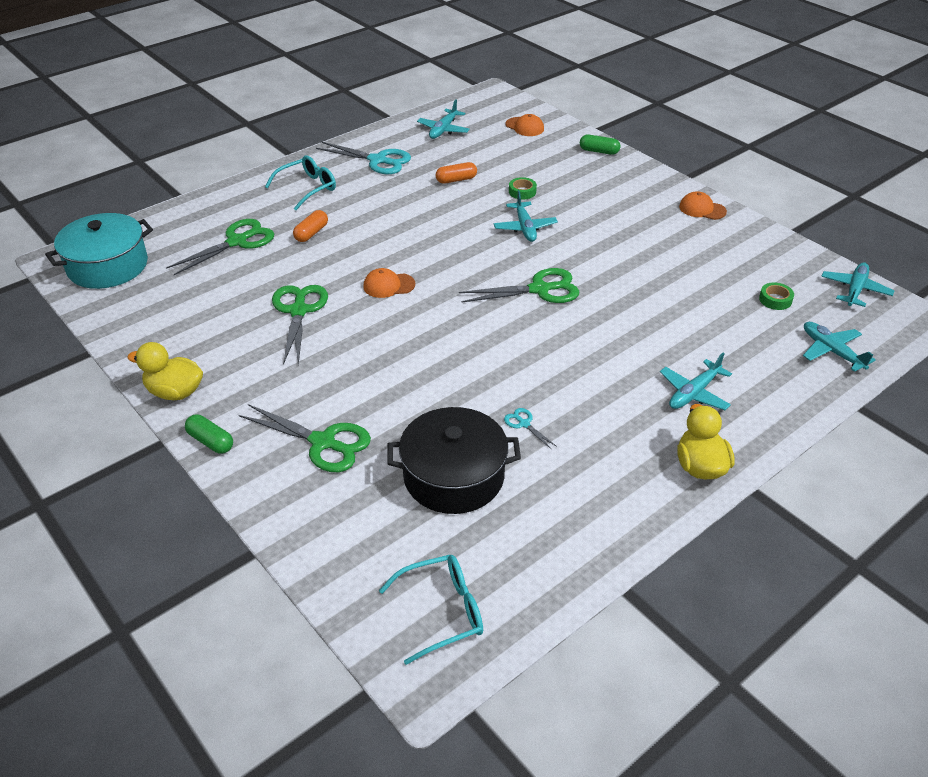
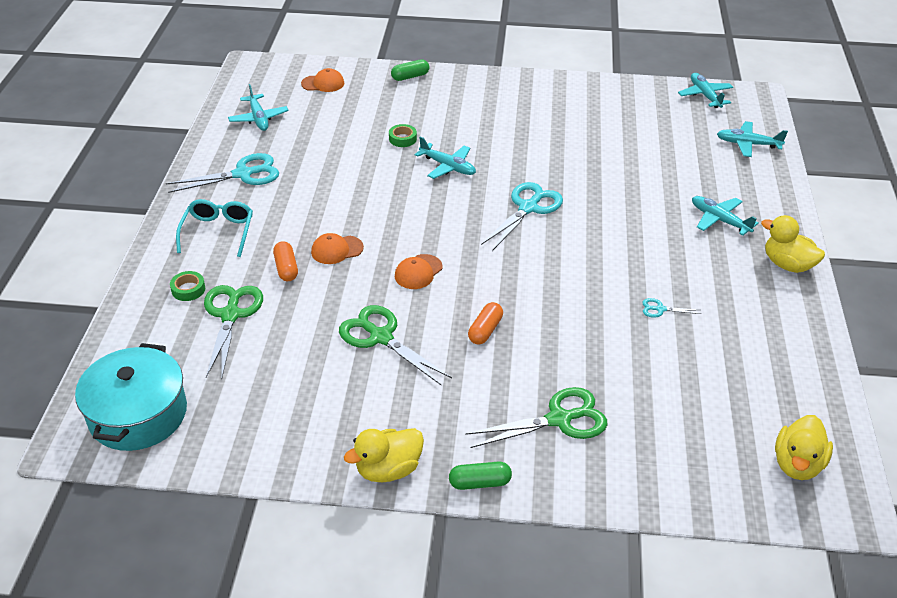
camera: 45 degrees left, 0 degrees up
turquoise glasses [379,555,483,665] -> yellow duck [775,415,833,480]
black pot [387,407,521,514] -> none
orange capsule [435,162,477,184] -> orange capsule moved to [468,302,503,345]
green scissors [459,268,579,303] -> turquoise scissors [481,182,563,251]
turquoise plane [660,352,732,410] -> turquoise plane turned 135 degrees clockwise [692,196,759,235]
orange cap [679,191,727,220] -> orange cap moved to [311,233,364,264]
green tape [759,282,794,310] -> green tape moved to [170,271,205,301]

